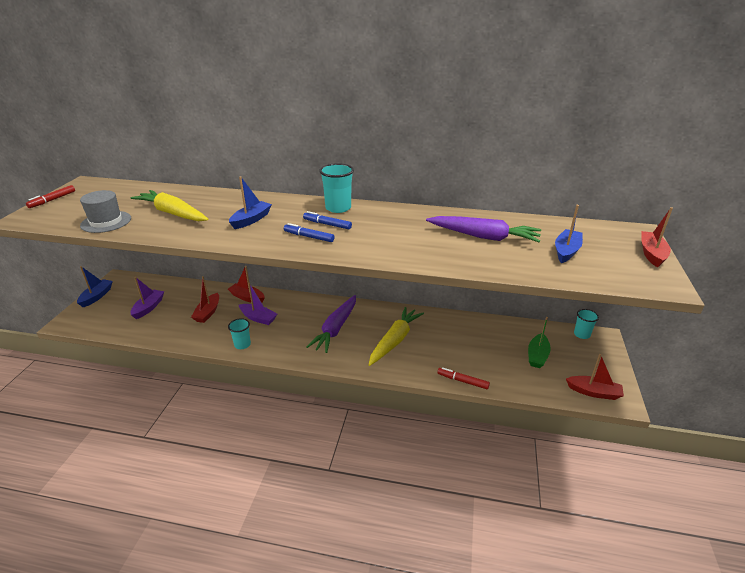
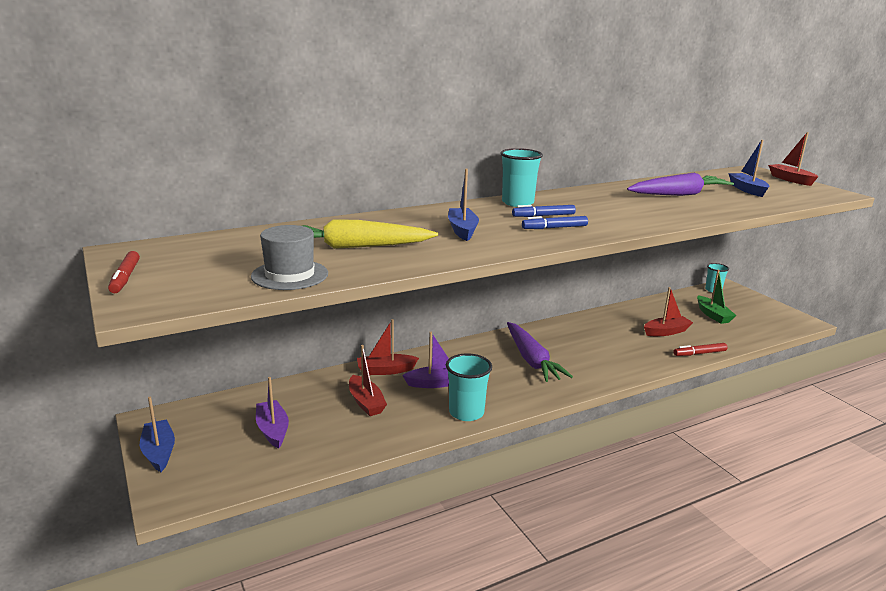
camera: 40 degrees left, 10 degrees down
turquoise cup [228,318,251,349] -> turquoise cup [446,353,492,421], size x1.52
yellow carrot [369,307,424,366] -> none
red boat [566,354,624,400] -> red boat moved to [644,287,693,336]

